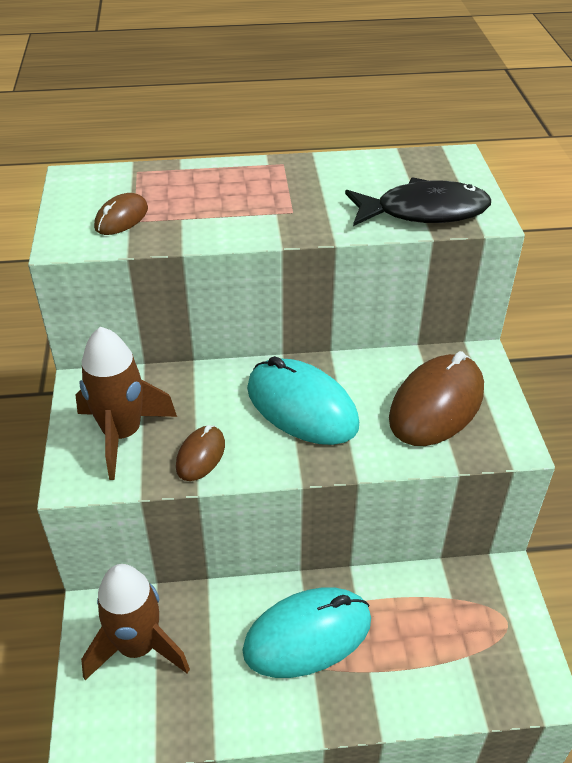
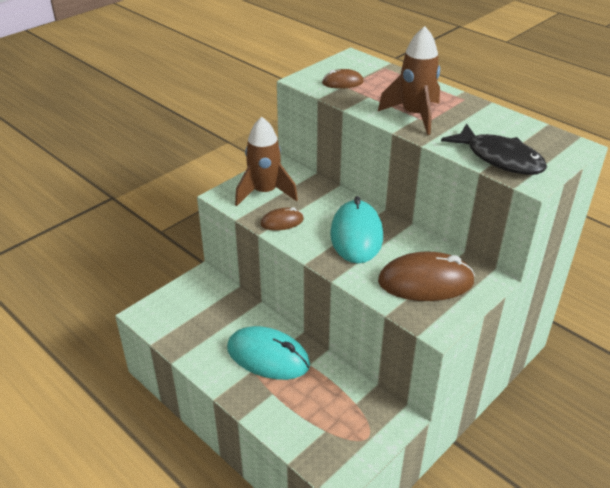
camera: 50 degrees right, 5 degrees down
brown rocket [81,564,190,680] -> brown rocket moved to [378,26,440,135]

